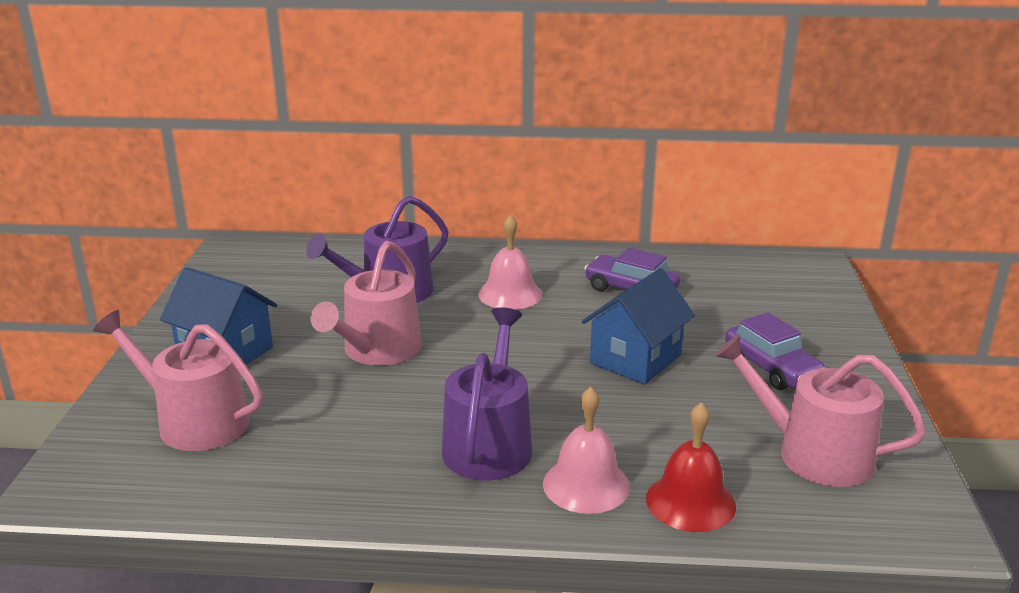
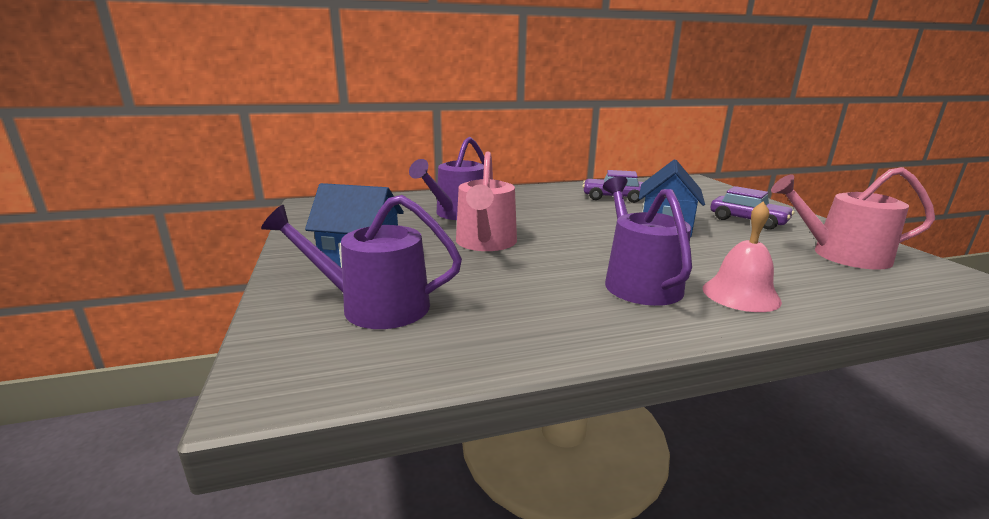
camera: 20 degrees left, 5 degrees down
pink watering can [93,310,263,451] -> purple watering can [261,195,462,329]
pink bell [478,215,542,310] -> none
red bell [646,402,736,532] -> none

